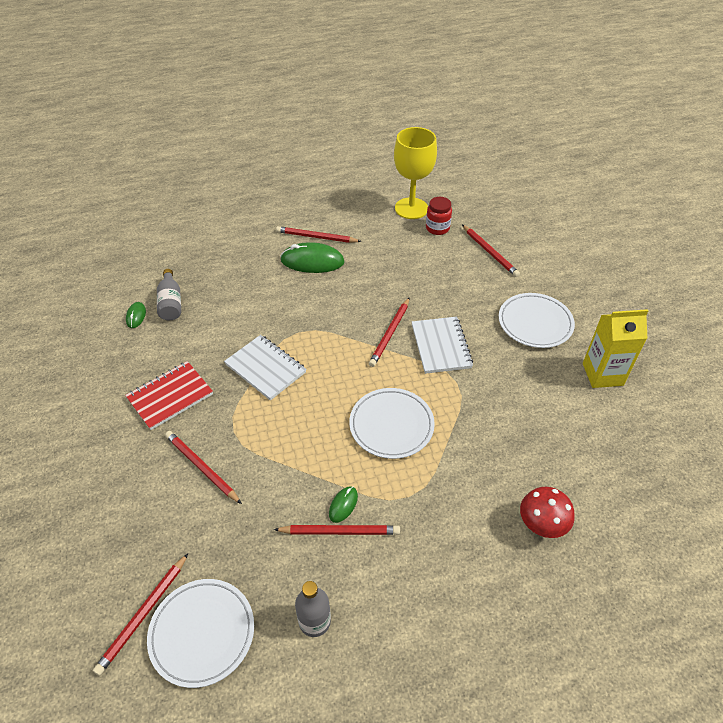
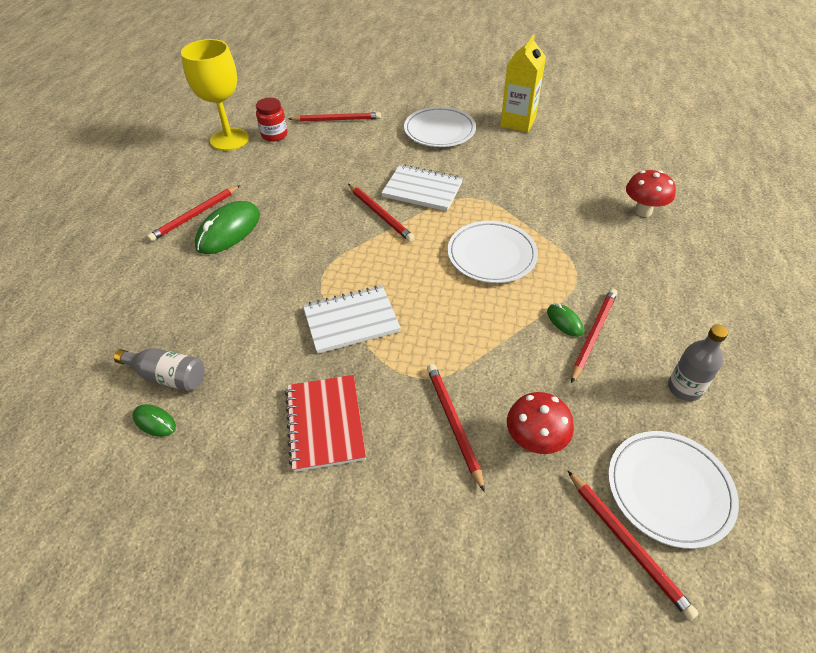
camera: 60 degrees left, 0 degrees up
red pencil [165,431,242,504] -> red pencil turned 90 degrees clockwise [427,364,485,492]
none -> red mushroom [507,392,574,454]

